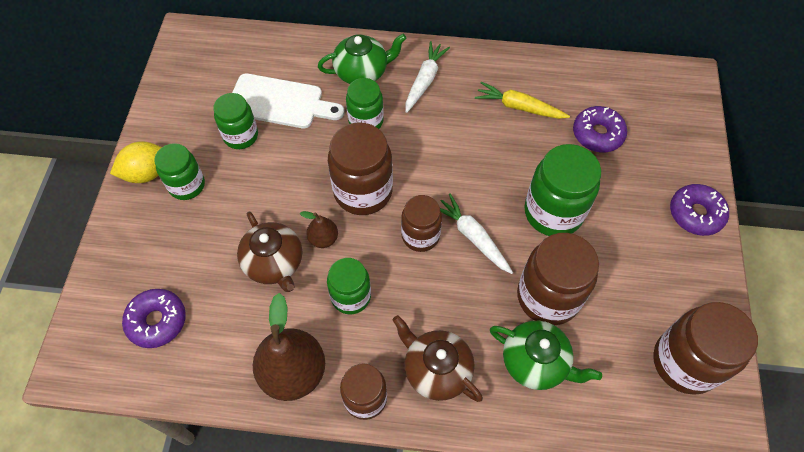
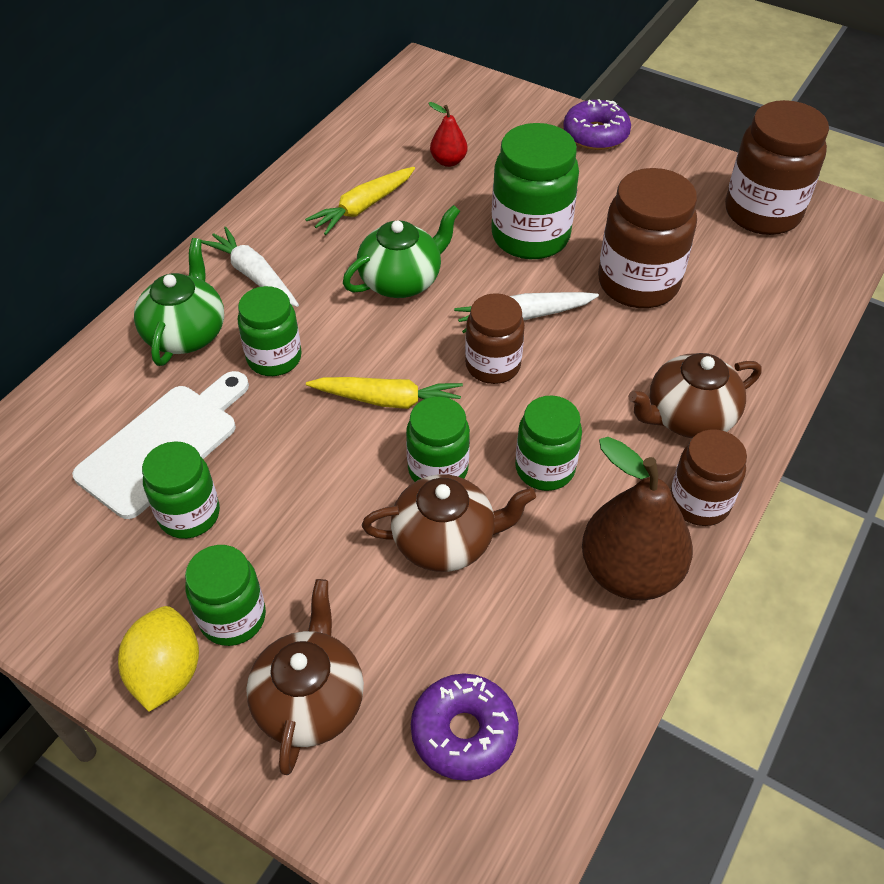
camera: 65 degrees left, 10 degrees down
brown pear [300,211,338,248] -> green jar [406,396,470,482]
brown jar [328,122,393,215] -> yellow carrot [306,377,463,409]
green teapot [490,321,602,390] -> green teapot moved to [343,205,460,298]
purple donut [573,106,627,152] -> red pear [428,102,468,167]
none -> brown teapot [246,579,364,775]

